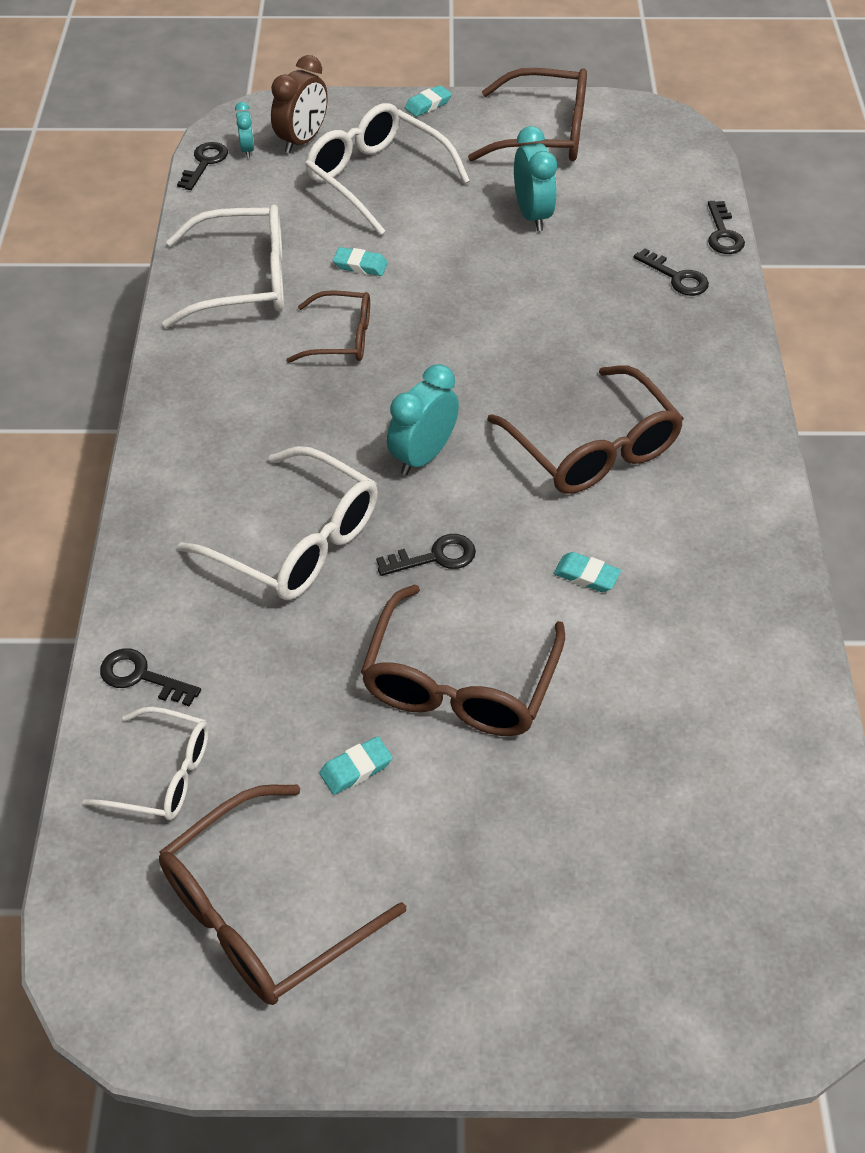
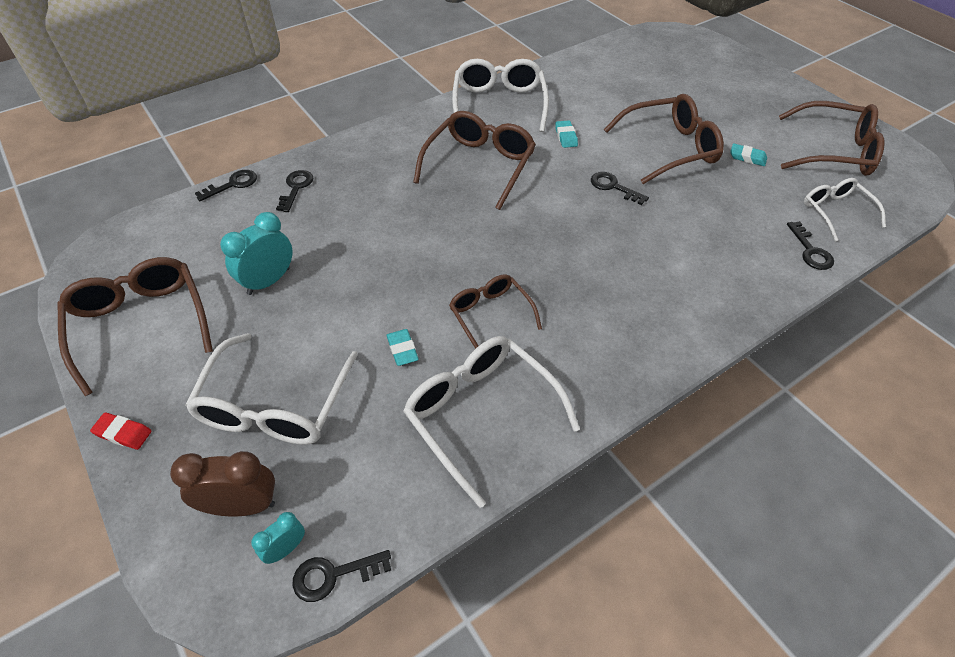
camera: 125 degrees left, 0 degrees up
white glasses [178,446,378,600] -> white glasses moved to [452,59,549,132]
turquoise clock [387,364,459,475] -> none
turquoise eraser [405,85,452,117] -> red eraser [90,412,151,450]

